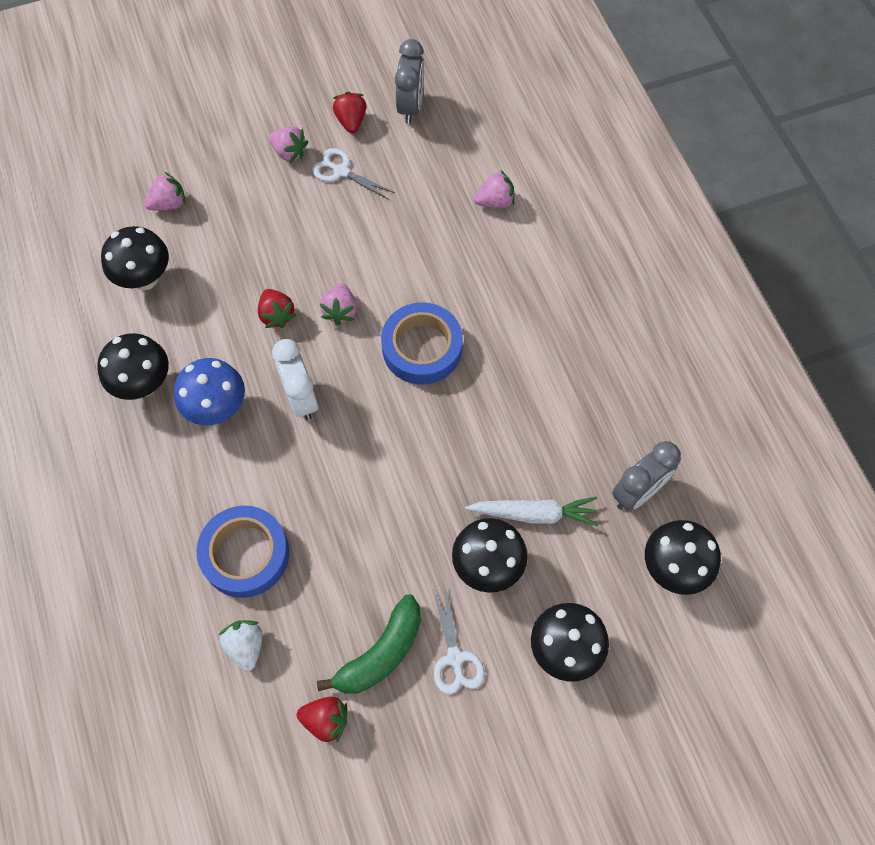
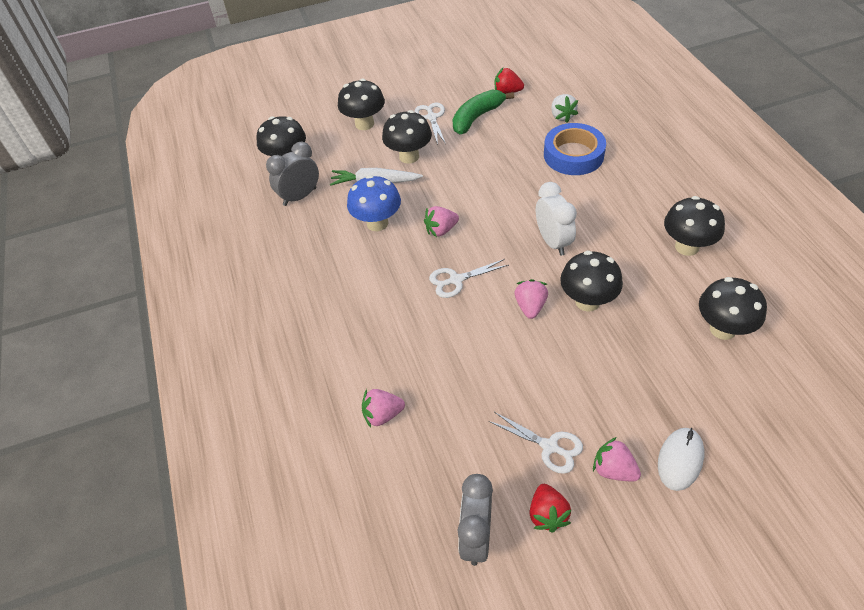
camera: 175 degrees left, 15 degrees down
pink strawberry [144,172,186,210] -> pink strawberry moved to [424,206,459,237]
blue mushroom [174,358,245,425] -> blue mushroom moved to [347,175,401,231]
red strawberry [258,289,296,328] -> black mushroom [560,251,623,312]
blue tape [381,302,463,384] -> white scissors [429,259,509,298]
none -> white mouse [658,428,704,491]

